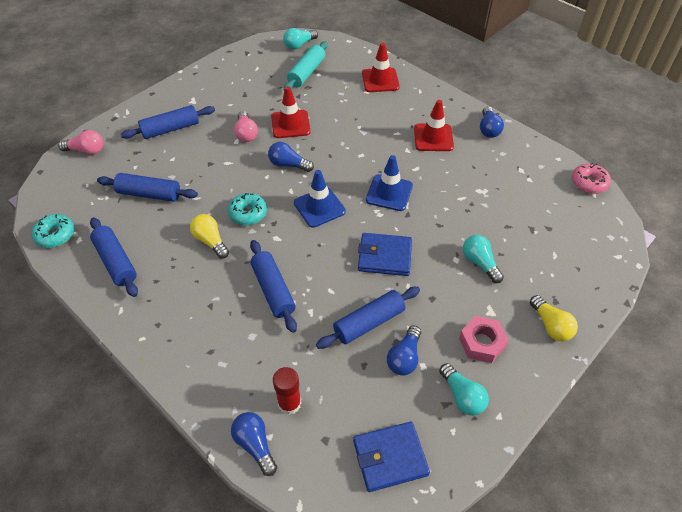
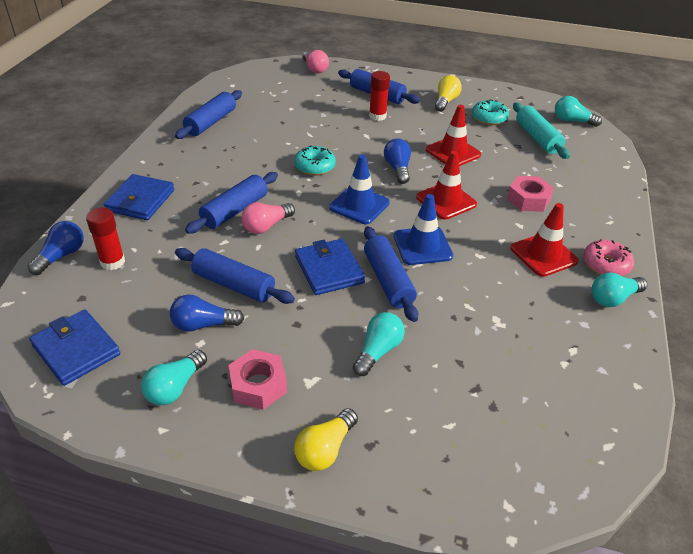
camera: 60 degrees right, 10 degrees down
turquoise donut [32,214,74,248] -> turquoise donut moved to [472,100,509,125]
blue rolling pin [97,173,198,202] -> blue rolling pin moved to [364,226,418,322]
yellow light bulb [190,214,229,259] -> yellow light bulb moved to [435,75,462,112]
pink light bulb [234,111,258,142] -> pink light bulb moved to [241,202,295,234]
turquoise rolling pin [284,41,328,90] -> turquoise rolling pin turned 75 degrees clockwise [513,103,570,159]
red traffic cone [362,43,400,92] -> red traffic cone moved to [416,151,477,219]
blue light bulb [480,106,504,138] -> turquoise light bulb [591,272,647,307]
pink donut [572,163,611,194] -> pink donut moved to [583,239,634,276]
none -> blue wallet [104,174,174,220]
none -> red glue stick [369,71,390,121]
none -> pink nut [507,176,554,212]

